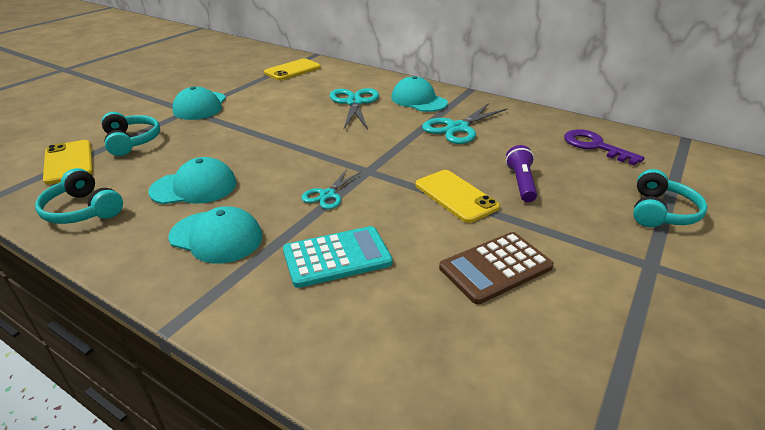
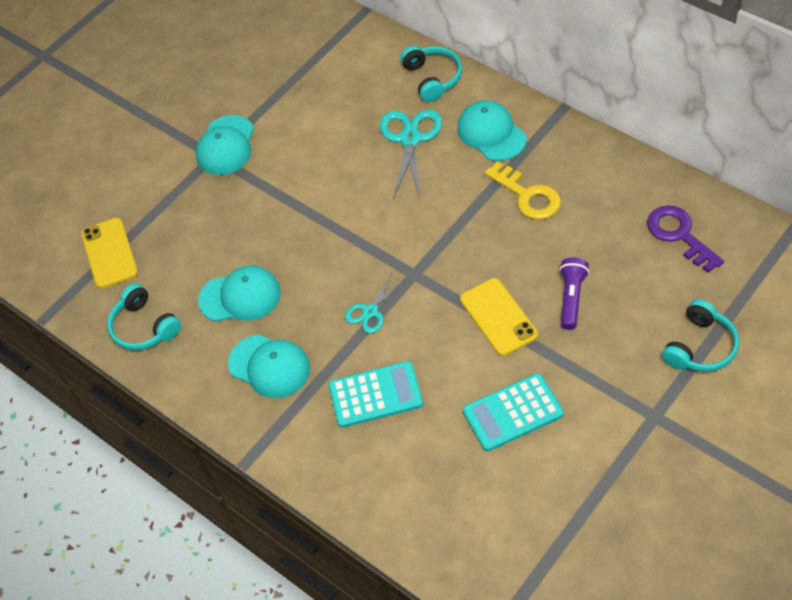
camera: 15 degrees right, 20 degrees up
turquoise headphones [101,112,160,156] -> turquoise headphones moved to [400,46,462,102]
yellow phone [264,58,321,80] -> none
turquoise scissors [422,103,508,144] -> yellow key [485,162,561,220]
brown calculator [439,232,554,304] -> turquoise calculator [463,373,564,451]

